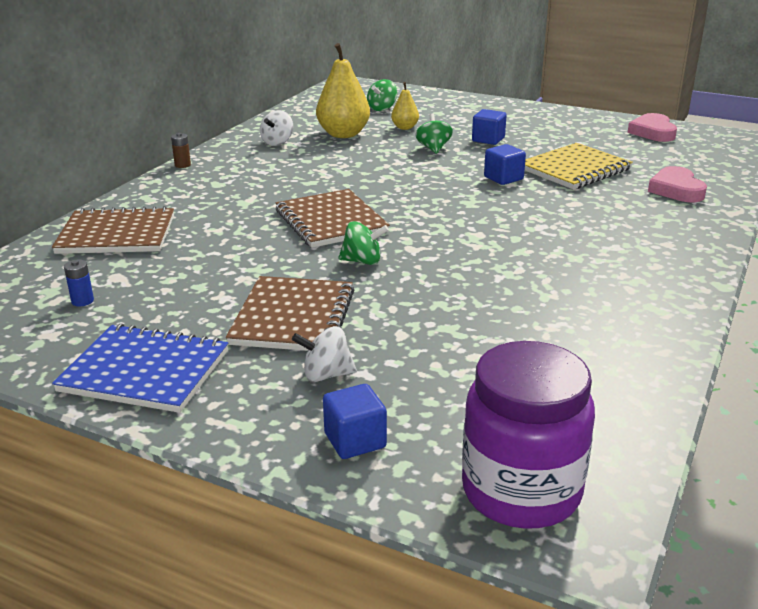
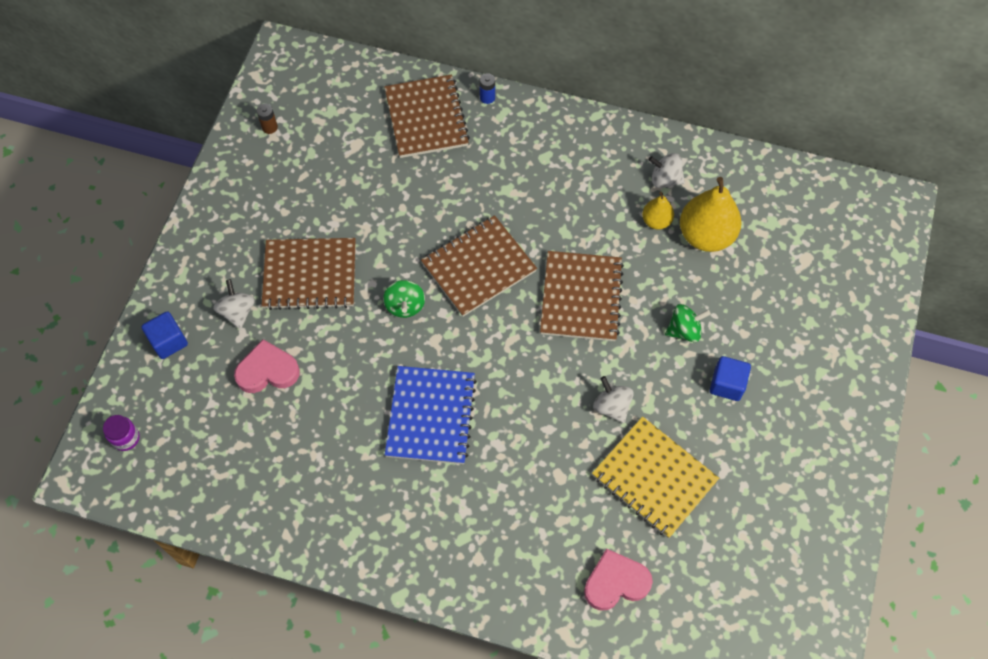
camera: 80 degrees right, 35 degrees up
blue notebook [52,323,228,413] -> blue notebook moved to [385,366,477,464]
blue battery [64,260,94,306] -> blue battery moved to [480,73,495,104]
brown battery [171,133,191,168] -> brown battery moved to [257,104,278,134]
green spinning top [367,79,397,111] -> none
yellow pear [391,82,419,130] -> yellow pear moved to [642,192,674,230]
purple jar [462,341,595,529] -> purple jar [103,415,140,451], size x0.40
blue cube [484,144,526,185] -> white spinning top [593,376,634,423]
pink heart [627,113,677,142] -> pink heart moved to [234,339,300,393]
none -> brown notebook [540,251,624,341]

